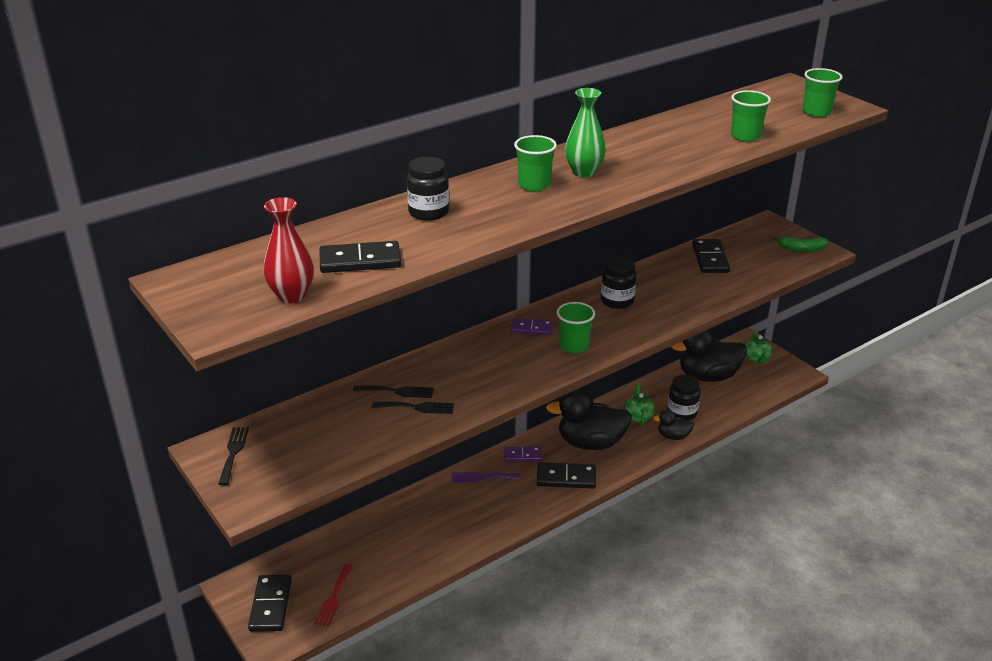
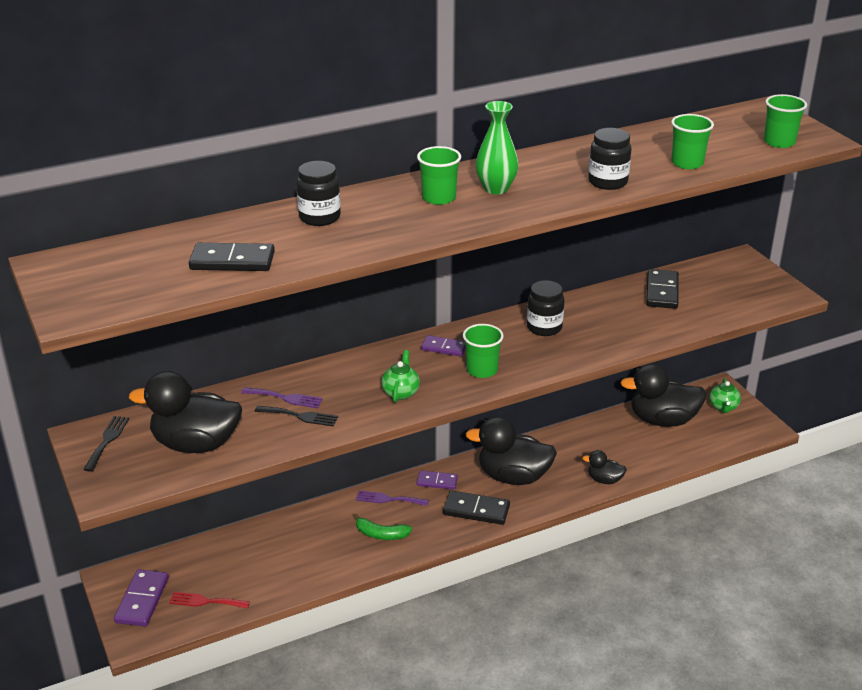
camera: 10 degrees right, 0 degrees up
black domino [248,575,292,632] -> purple domino [114,569,169,626]
red vase [263,197,314,303] -> none
red fork [315,564,353,626] -> red fork turned 75 degrees clockwise [169,592,250,608]
black fork [353,385,434,398] -> purple fork [241,387,323,408]
green teapot [625,383,655,426] -> green teapot moved to [381,350,420,402]
black jar [667,374,701,421] -> black jar moved to [588,128,631,190]
green banana [772,235,828,252] -> green banana moved to [353,514,412,540]
none -> black duck [129,371,242,453]

